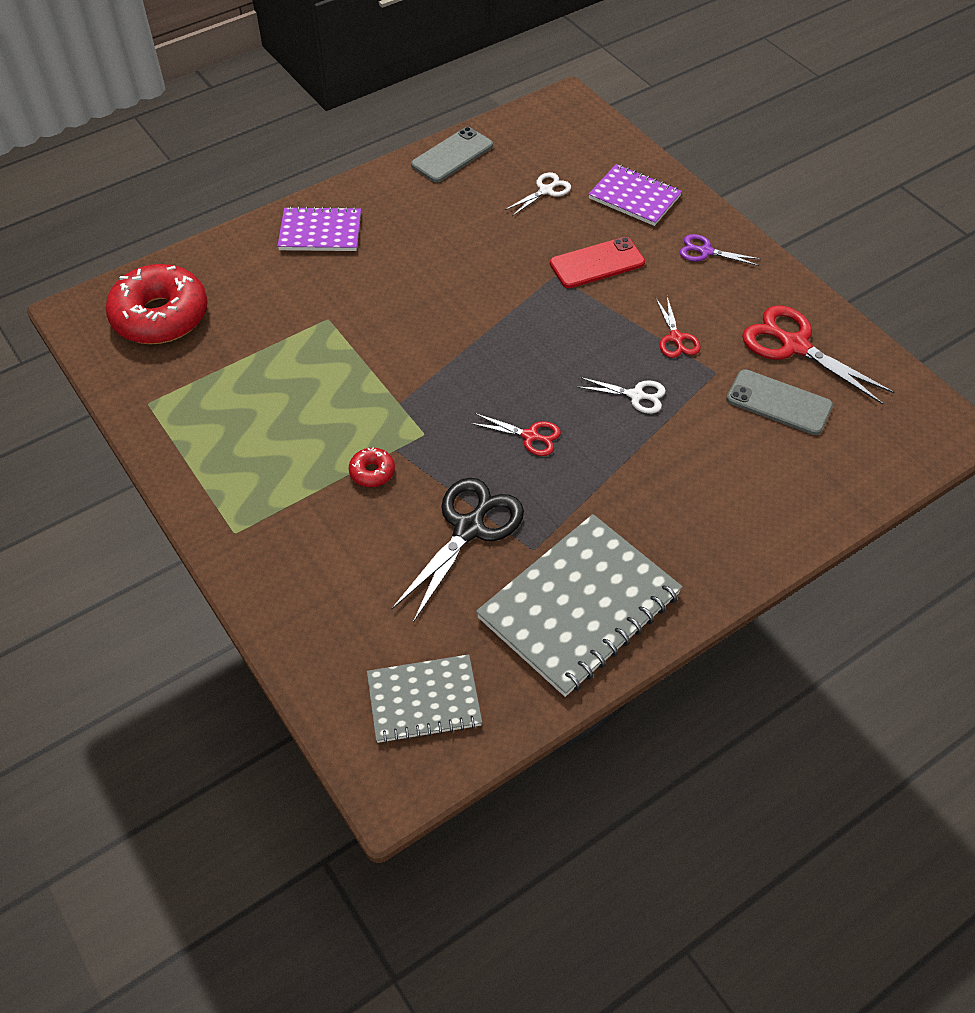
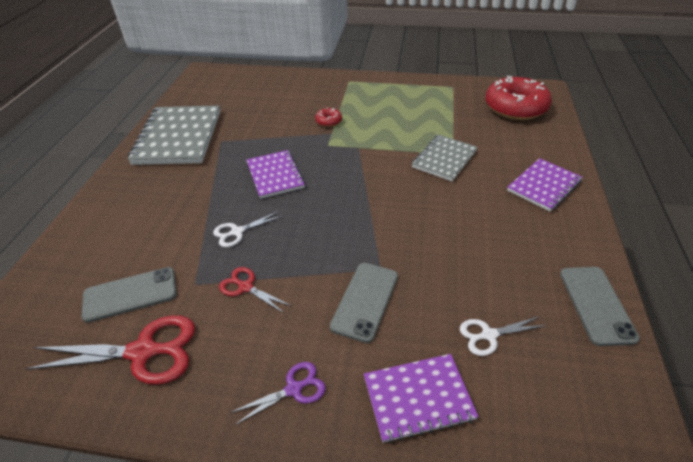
camera: 135 degrees right, 10 degrees down
grey notebook [367,654,482,744] -> grey notebook moved to [412,135,477,181]
black scissors [392,478,524,623] -> none
red scissors [470,413,561,456] -> purple notebook [246,150,305,199]
white scissors [505,172,571,216] -> white scissors turned 75 degrees clockwise [460,316,547,356]
red phone [550,237,645,288] -> grey phone [330,263,398,343]

